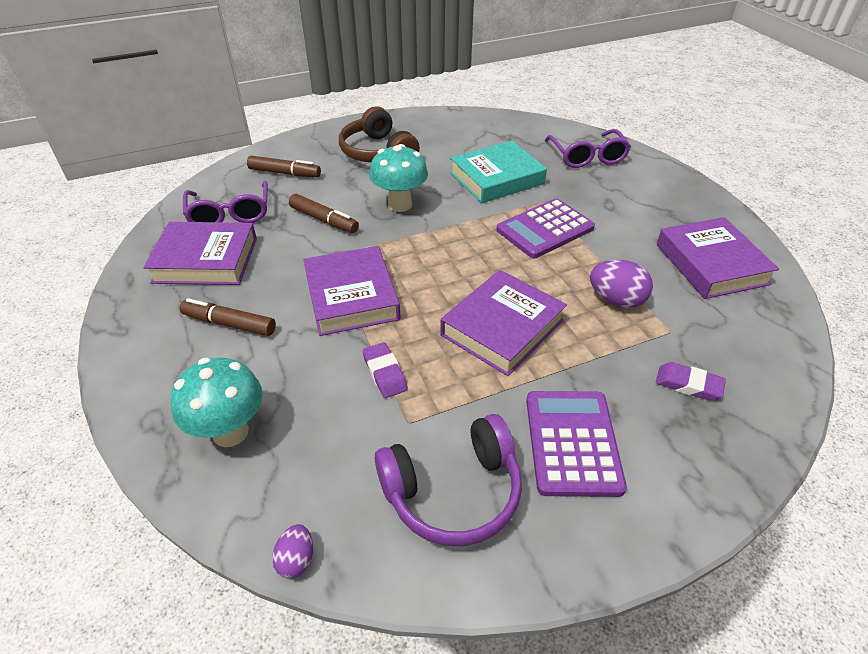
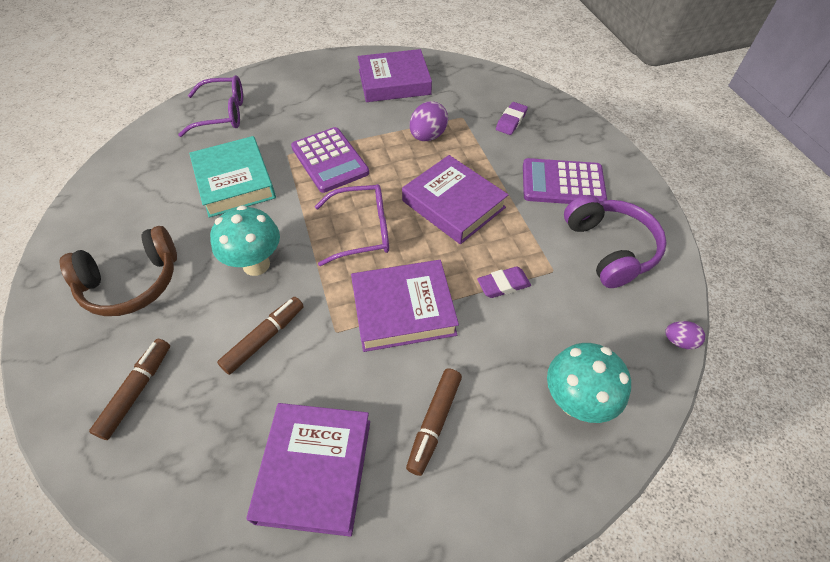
camera: 85 degrees left, 10 degrees up
purple glasses [183,180,268,223] -> purple glasses moved to [315,184,389,266]

